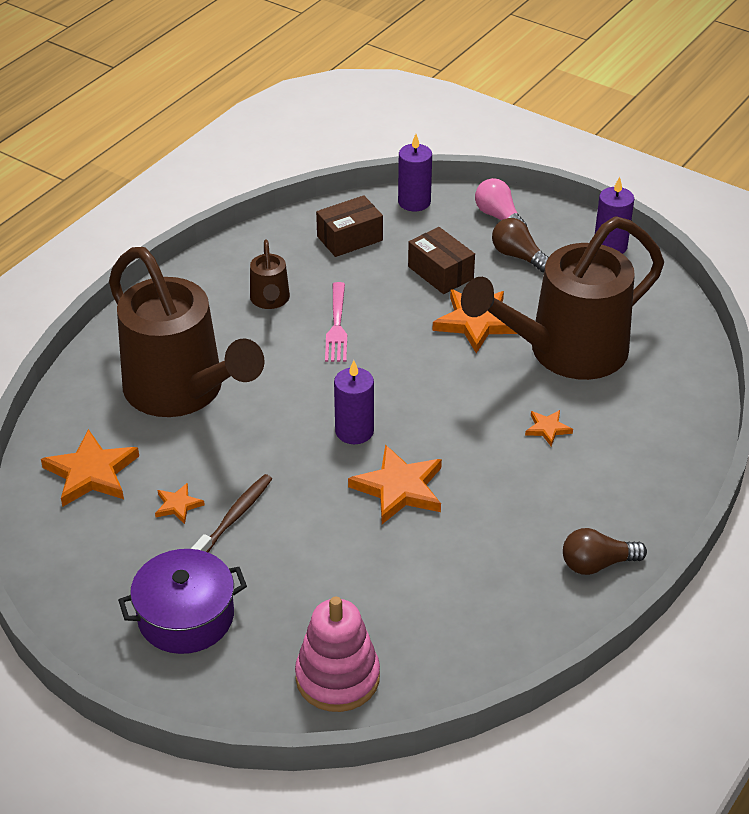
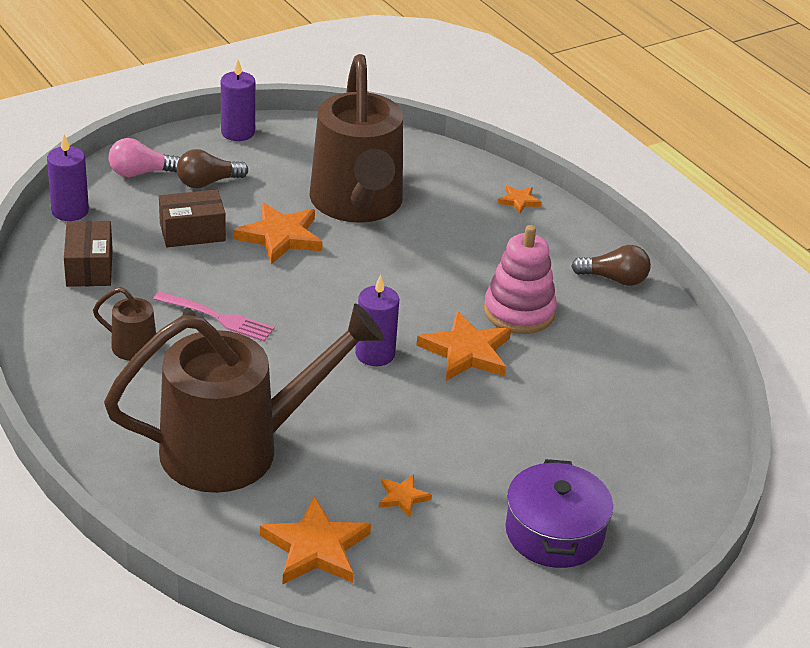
camera: 70 degrees left, 5 degrees down
brown toothbrush [191,474,272,553] -> none
pink stacking toy [295,597,380,712] -> pink stacking toy moved to [484,225,557,334]
orange star [525,410,573,446] -> orange star moved to [498,185,542,214]
brown light bulb [563,528,647,575] -> brown light bulb turned 90 degrees counterclockwise [571,245,651,286]

